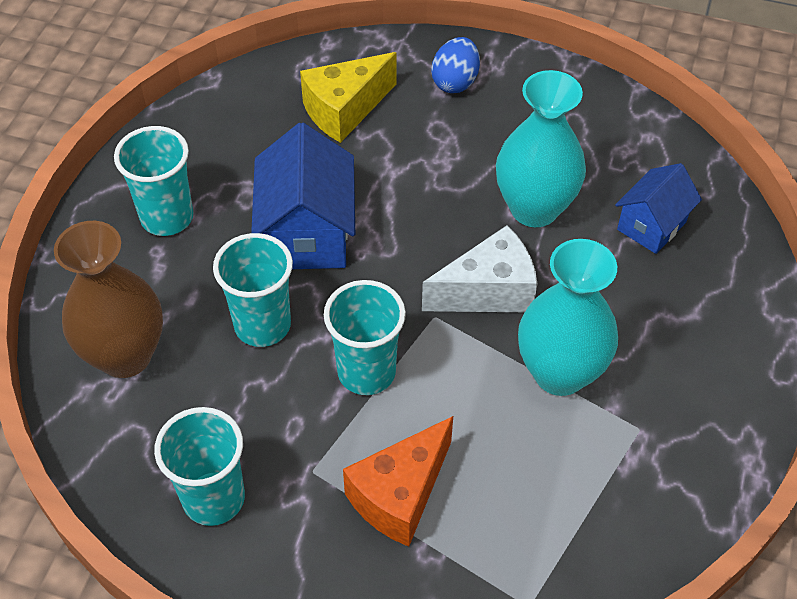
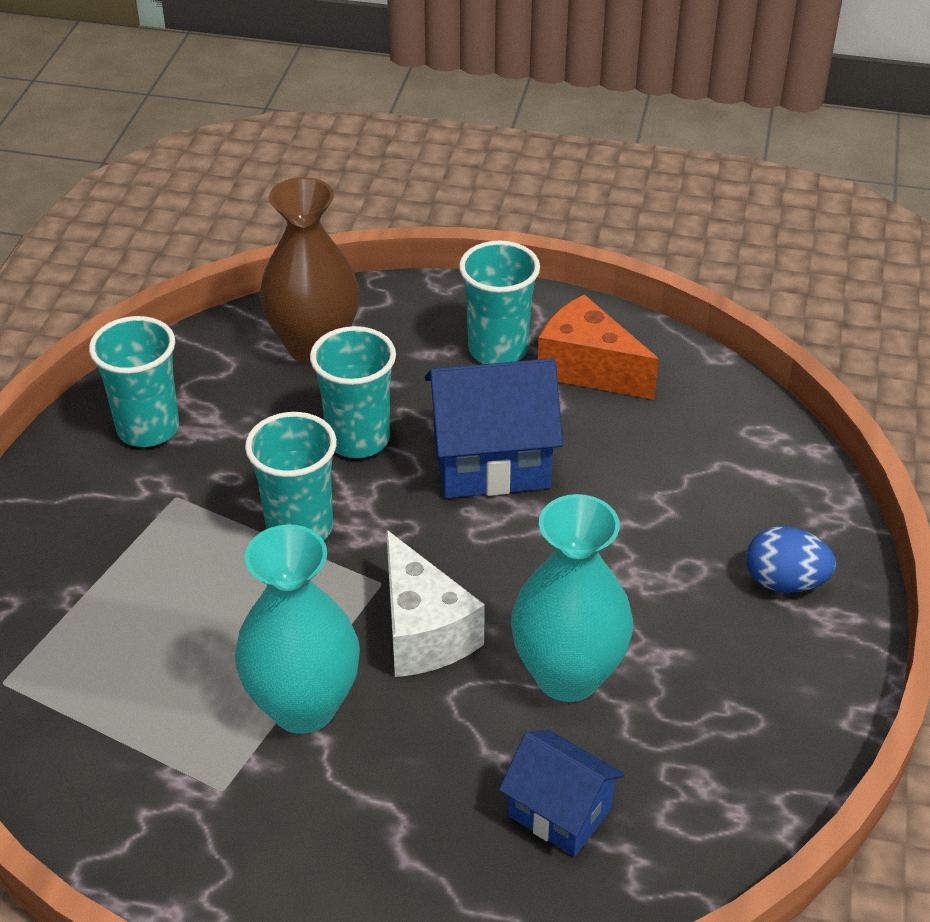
camera: 85 degrees right, 10 degrees down
yellow cheese [300,52,396,143] -> none
orange cheese [343,416,453,547] -> orange cheese moved to [538,294,659,399]

